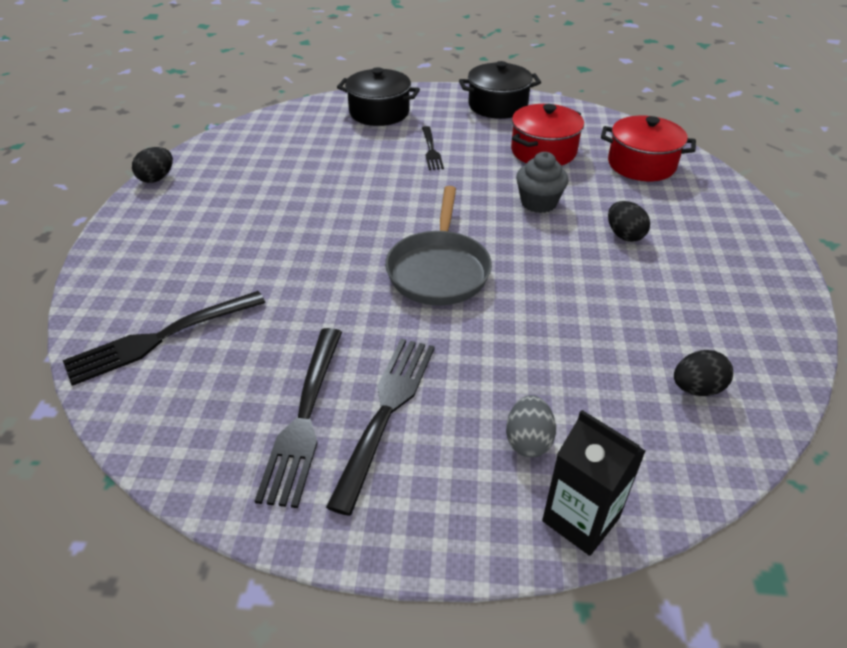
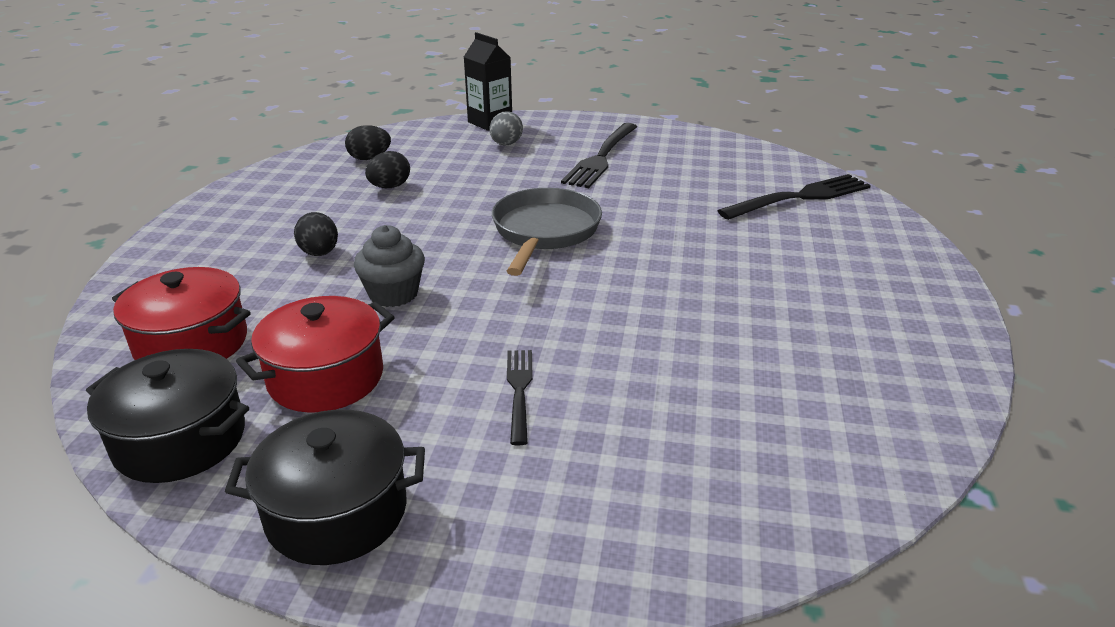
camera: 175 degrees left, 10 degrees down
black egg [132,147,173,183] -> black egg moved to [365,151,410,188]
black fork [255,328,342,508] -> none
black pot [337,67,420,126] -> black pot moved to [86,349,249,483]

